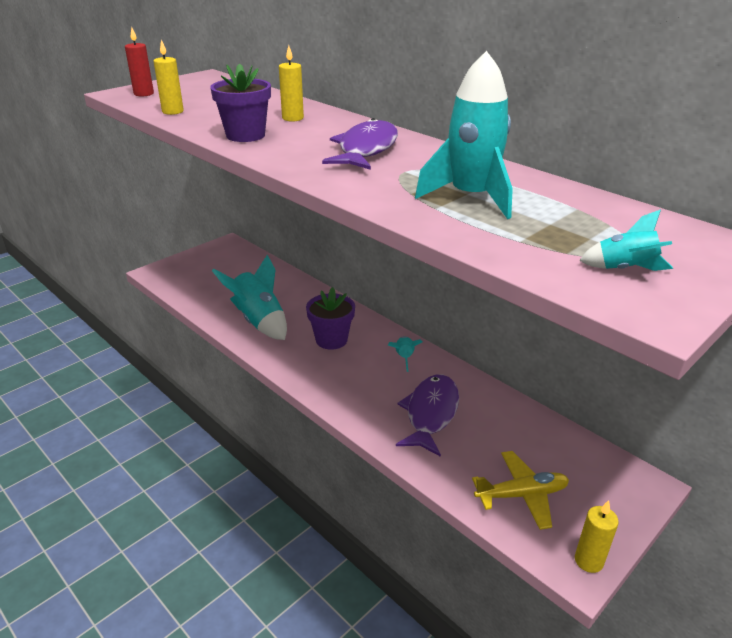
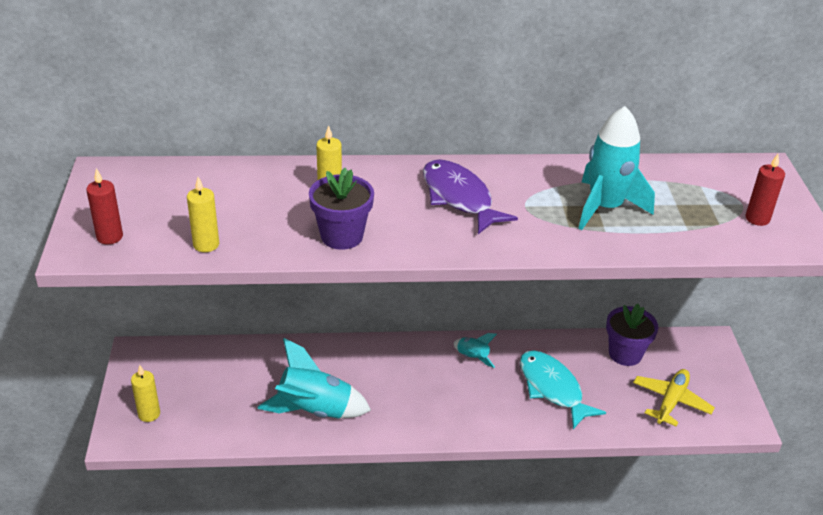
camera: 50 degrees left, 5 degrees up
purple flower pot [306,287,355,350] -> purple flower pot moved to [606,304,658,366]
purple fish [396,375,459,457] -> turquoise fish [520,350,606,429]
yellow candle [575,500,619,573] -> yellow candle moved to [131,365,160,422]
turquoise rocket [579,209,673,271] -> red candle [746,154,785,226]

